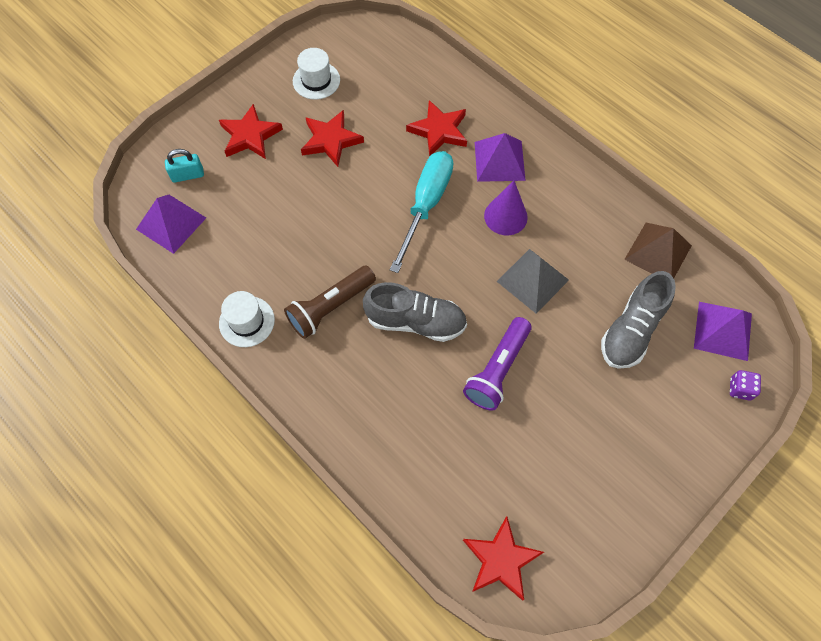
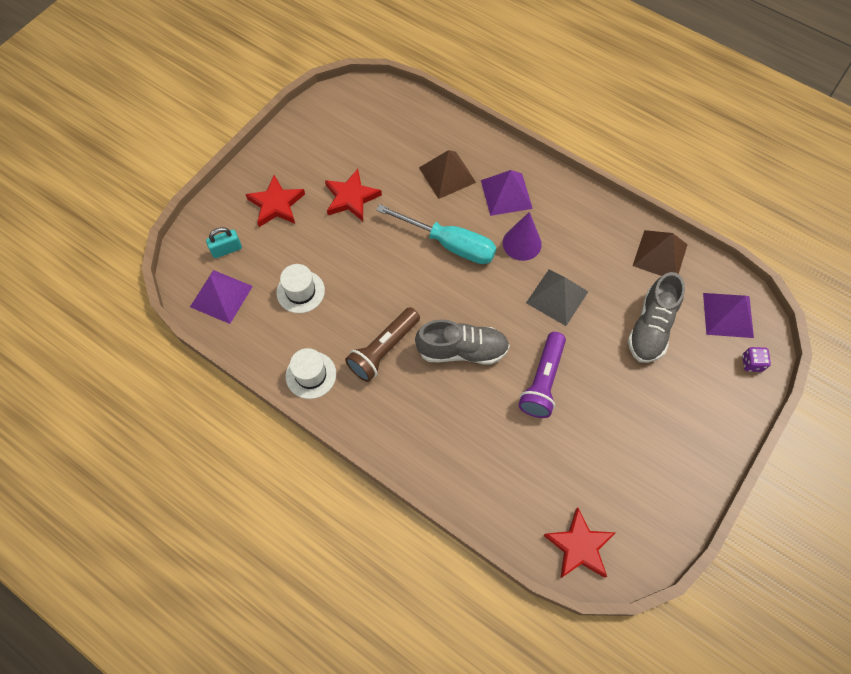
camera: 10 degrees left, 0 degrees up
white hat [293,48,340,100] -> white hat moved to [276,264,325,313]
turquoise screwdriver [390,151,453,273] -> turquoise screwdriver turned 105 degrees clockwise [376,204,496,264]
red star [406,100,467,157] -> brown pyramid [419,150,476,199]

